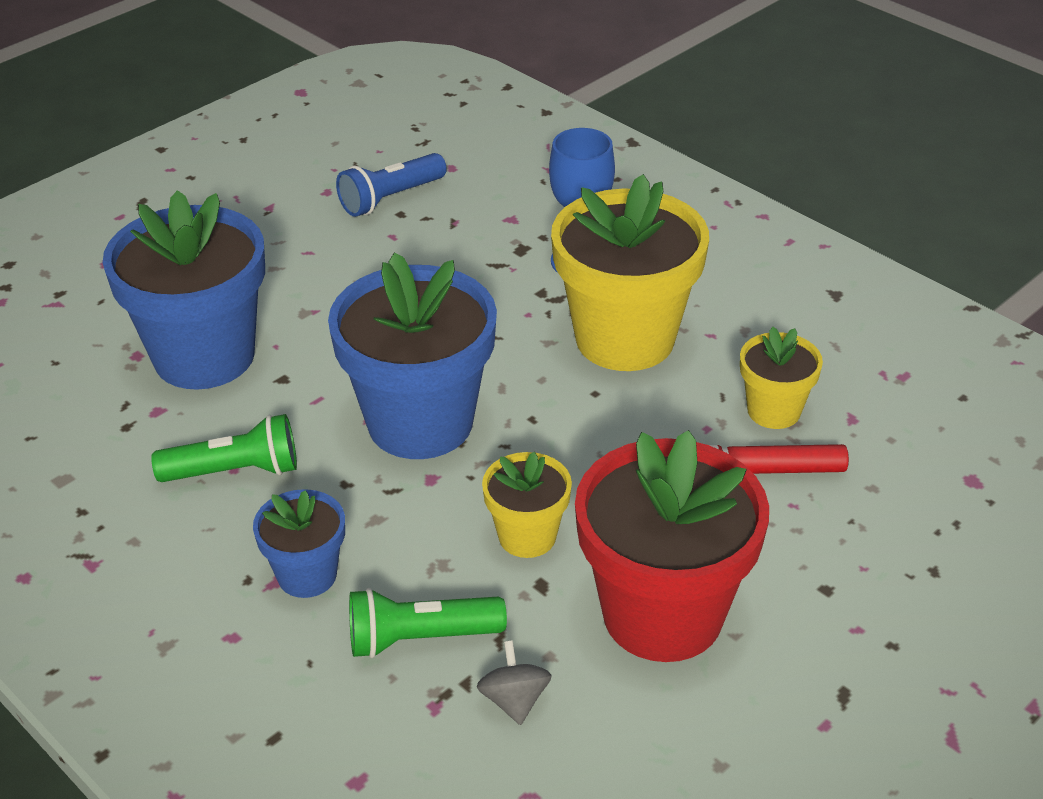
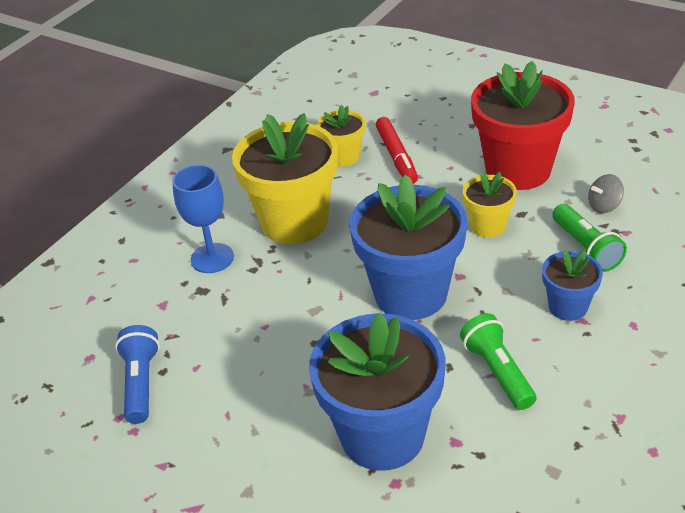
camera: 100 degrees left, 0 degrees up
blue flashlight [336,153,447,217] -> blue flashlight turned 135 degrees counterclockwise [115,325,160,424]

